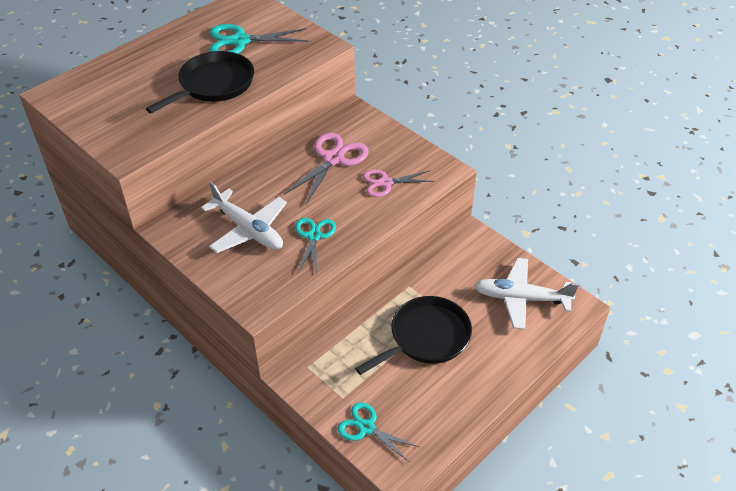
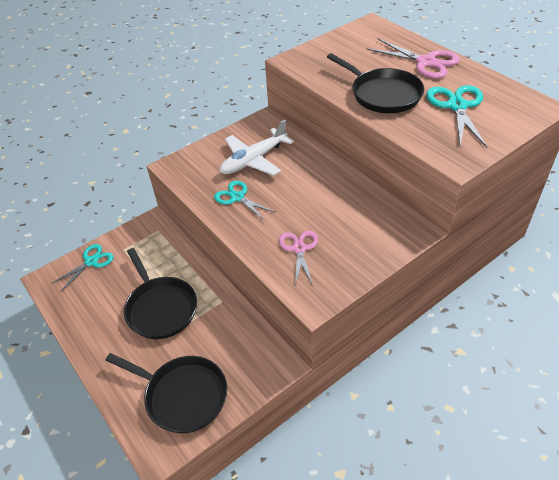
camera: 100 degrees right, 0 degrees up
pink scissors [284,133,369,204] -> pink scissors moved to [366,38,460,79]
turquoise scissors [295,218,336,273] -> turquoise scissors turned 150 degrees counterclockwise [214,181,275,221]
white plane [474,258,579,330] -> black pan [105,353,227,433]

